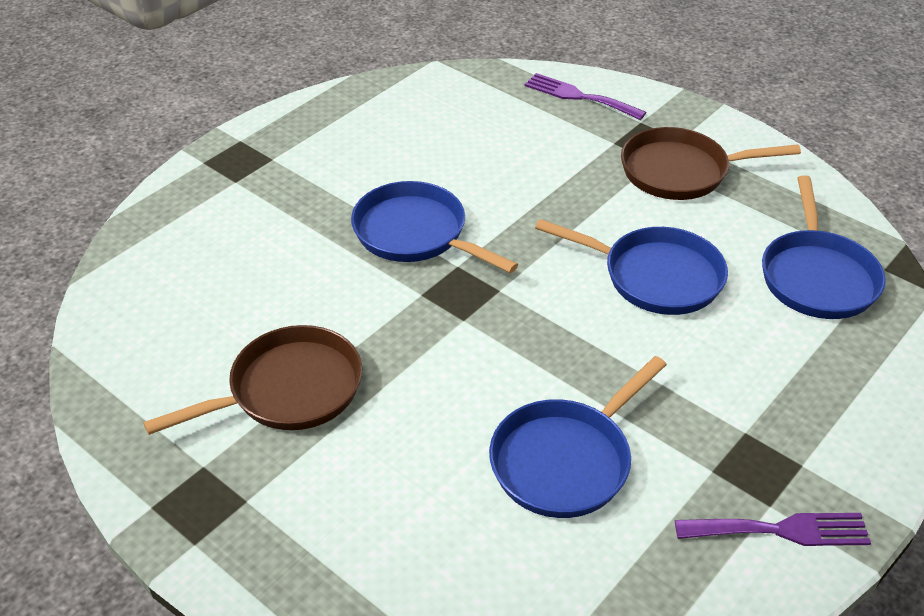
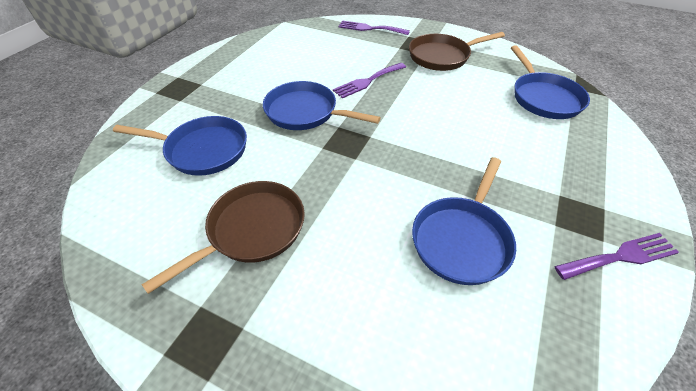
camera: 15 degrees left, 5 degrees up
blue pan [535,219,728,315] -> blue pan moved to [113,116,247,176]
none -> purple fork [333,63,406,98]

